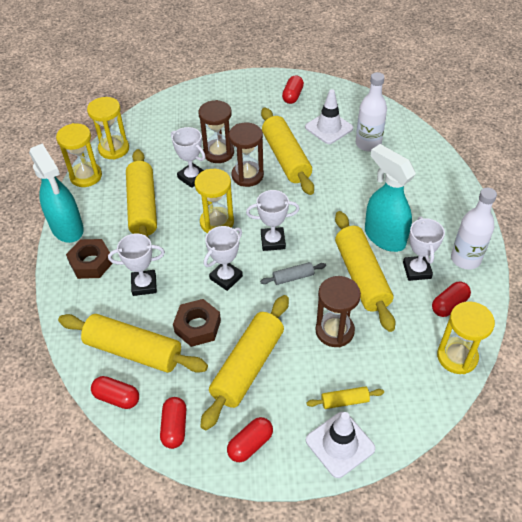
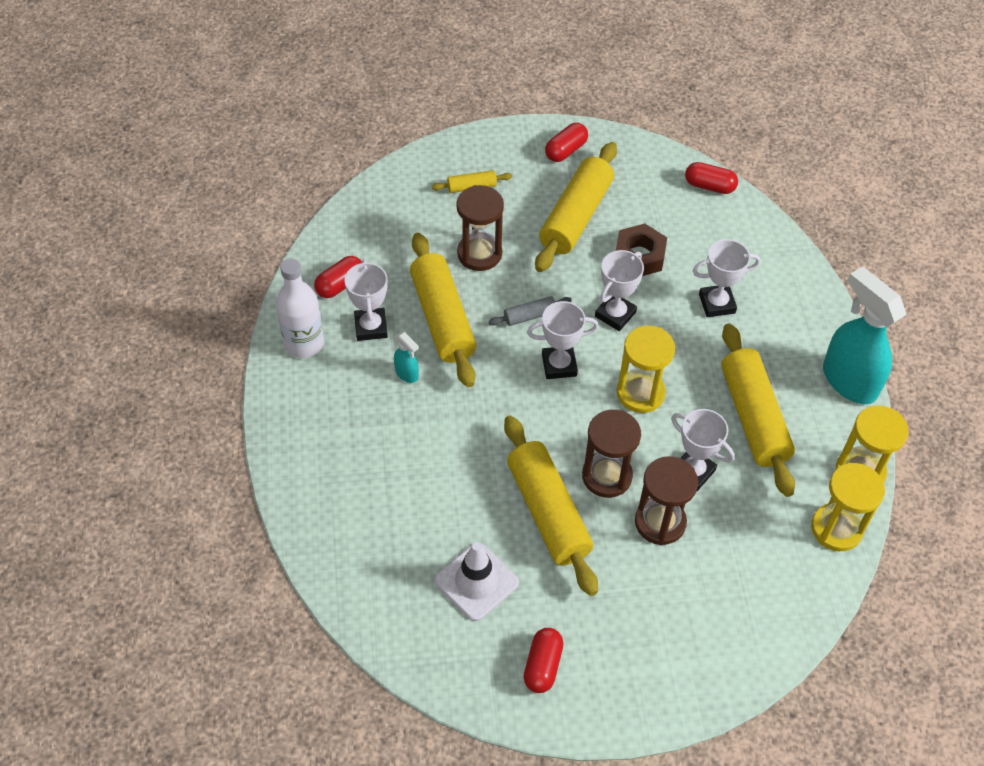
camera: 175 degrees right, 5 degrees up
yellow rolling pin [58,314,208,373] -> none
brown nut [66,239,113,279] -> none
red capsule [160,397,186,449] -> none
white traffic cone [306,412,375,478] -> none
white bottle [356,72,387,152] -> none
turquoise spray bottle [365,144,416,252] -> turquoise spray bottle [394,332,419,383], size x0.44
yellow hourglass [437,301,495,374] -> none

